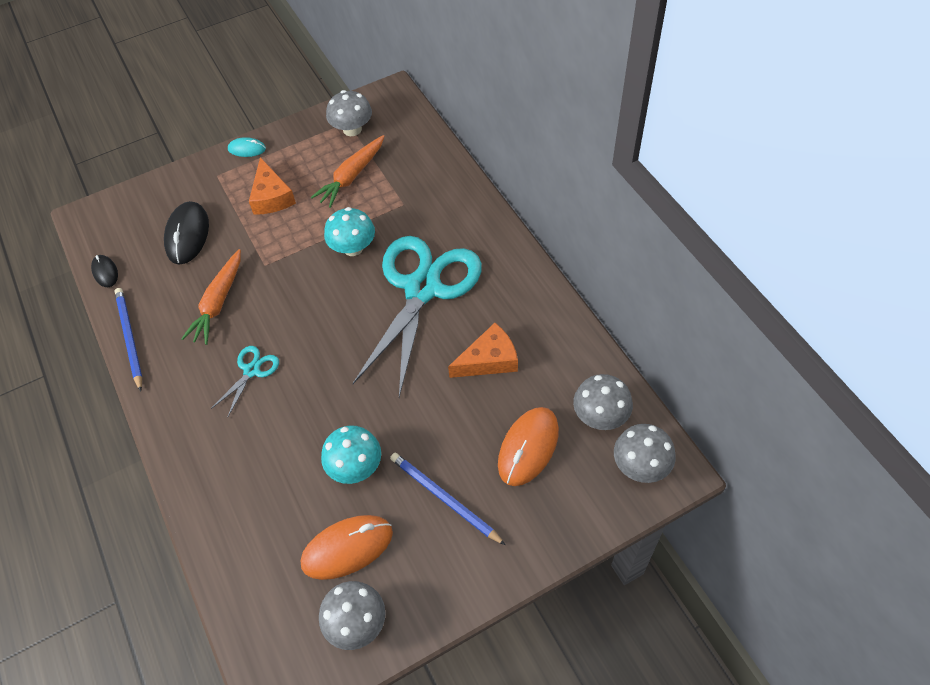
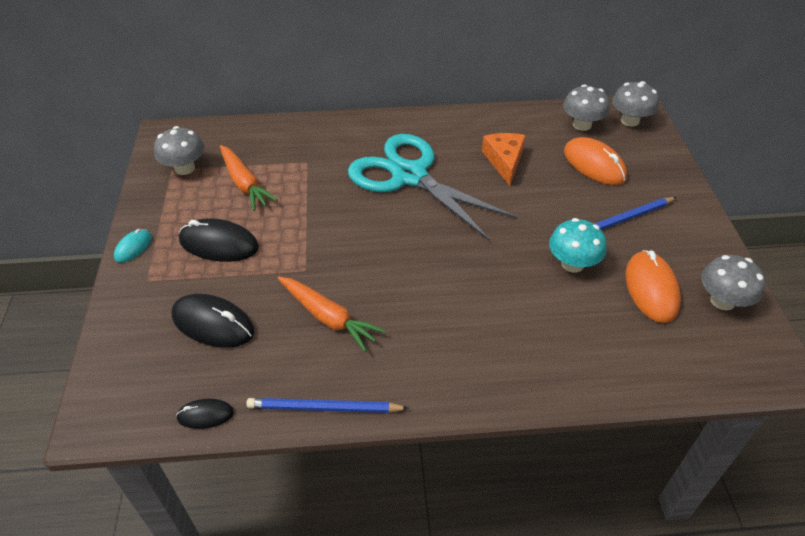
camera: 70 degrees left, 10 degrees down
turquoise scissors [211,346,279,416] -> none
orange cheese [249,157,296,215] -> black mouse [179,218,259,262]
turquoise mushroom [324,207,375,256] -> none

